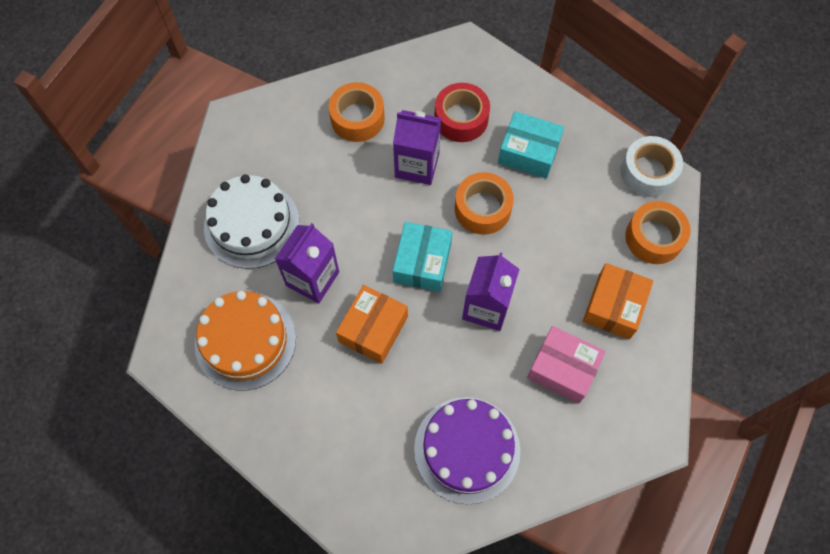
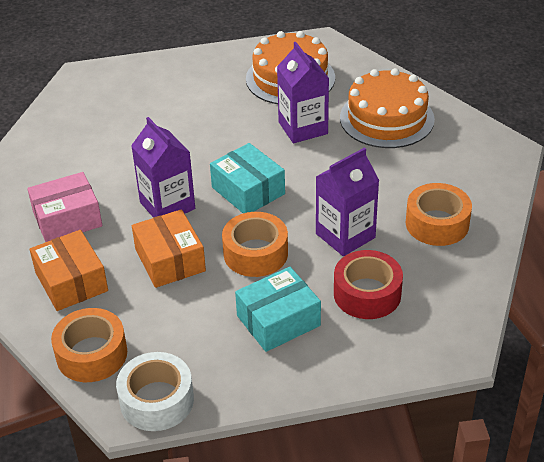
camera: 130 degrees right, 25 degrees down
white cake [204,175,300,269] -> orange cake [340,68,435,148]
orange box [336,285,408,364] -> orange box moved to [132,209,206,288]
purple cake [414,397,520,504] -> none

